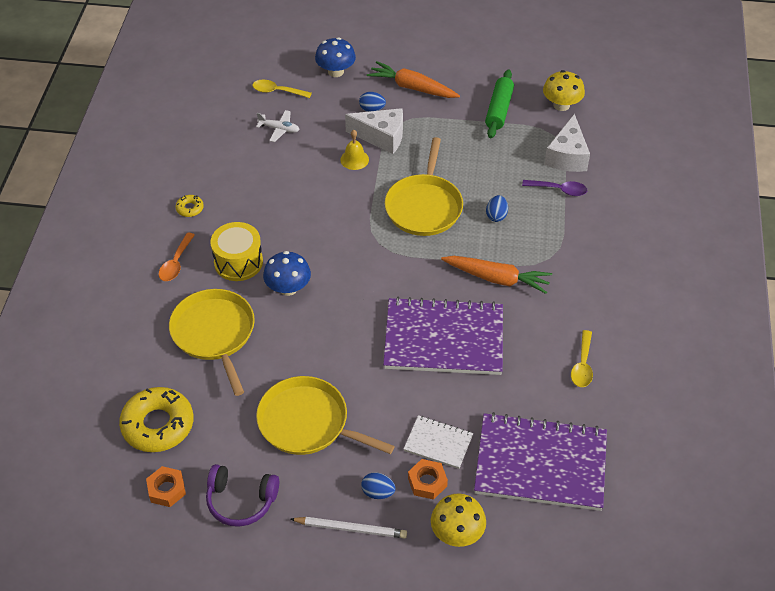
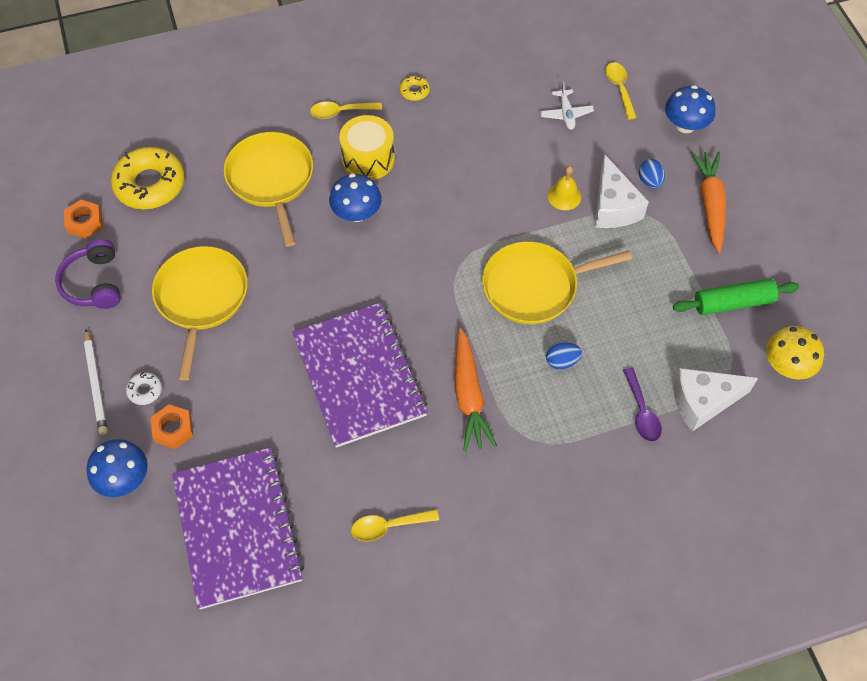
camera: 65 degrees right, 10 degrees up
orange spoon [159,232,195,281] -> yellow spoon [310,101,382,119]
yellow pan [169,289,255,396] -> yellow pan turned 60 degrees counterclockwise [224,132,313,247]
blue egg [361,473,396,499] -> white donut [126,372,162,405]
white notebook [404,415,473,469] -> none
yellow mushroom [431,493,486,547] -> blue mushroom [87,439,148,497]

